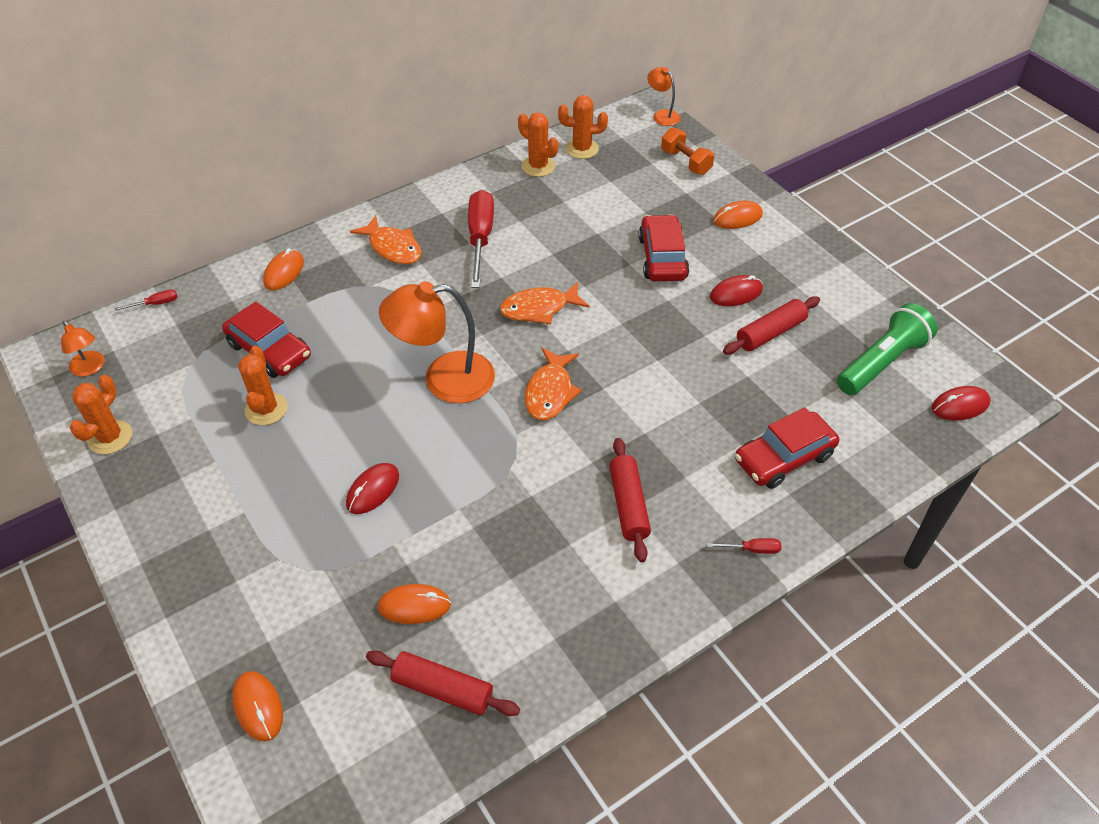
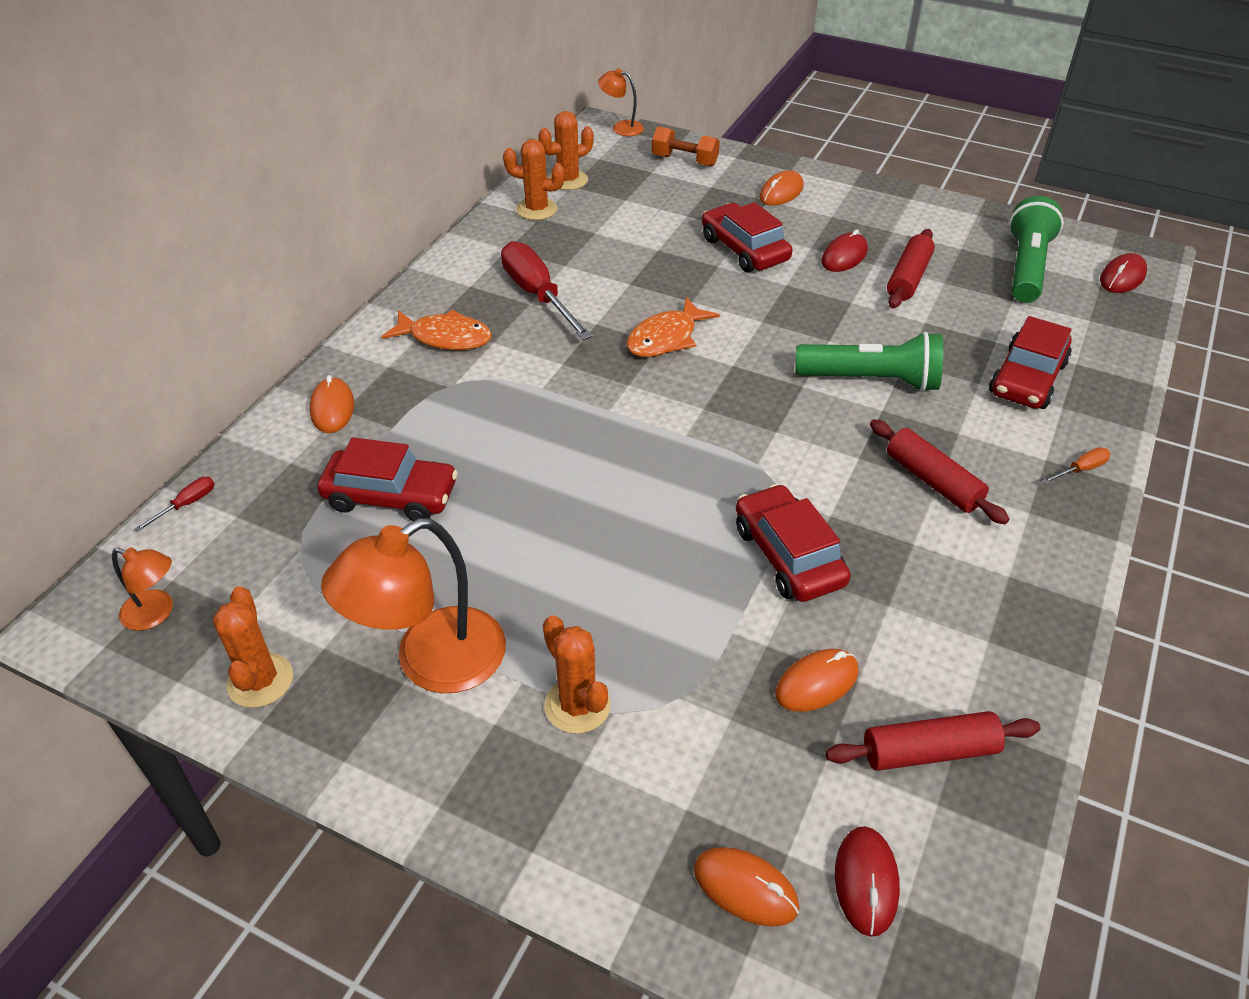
camera: 30 degrees left, 5 degrees down
orange cactus [238,346,288,425] -> orange cactus moved to [543,615,611,734]
red mouse [346,463,399,514] -> red mouse moved to [835,826,900,937]
orange lamp [379,281,495,403] -> orange lamp moved to [321,518,506,693]
orange fish [525,348,582,420] -> none
red screwdriver [707,538,781,554] -> orange screwdriver [1042,447,1110,484]
none -> red car [736,484,851,602]
none -> green flashlight [795,332,943,392]

